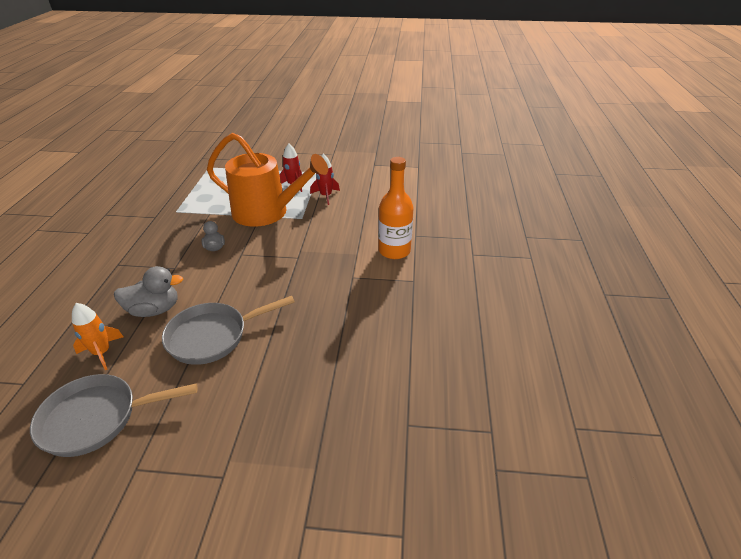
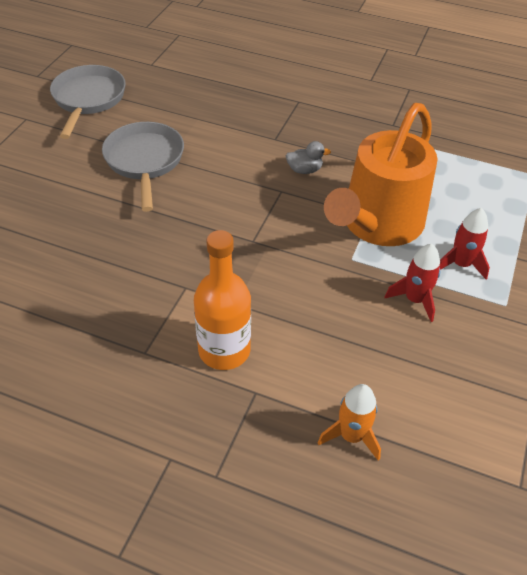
camera: 105 degrees right, 10 degrees up
orange rocket [72,303,123,370] -> orange rocket moved to [318,384,381,461]
grey duck [114,266,183,317] -> none

